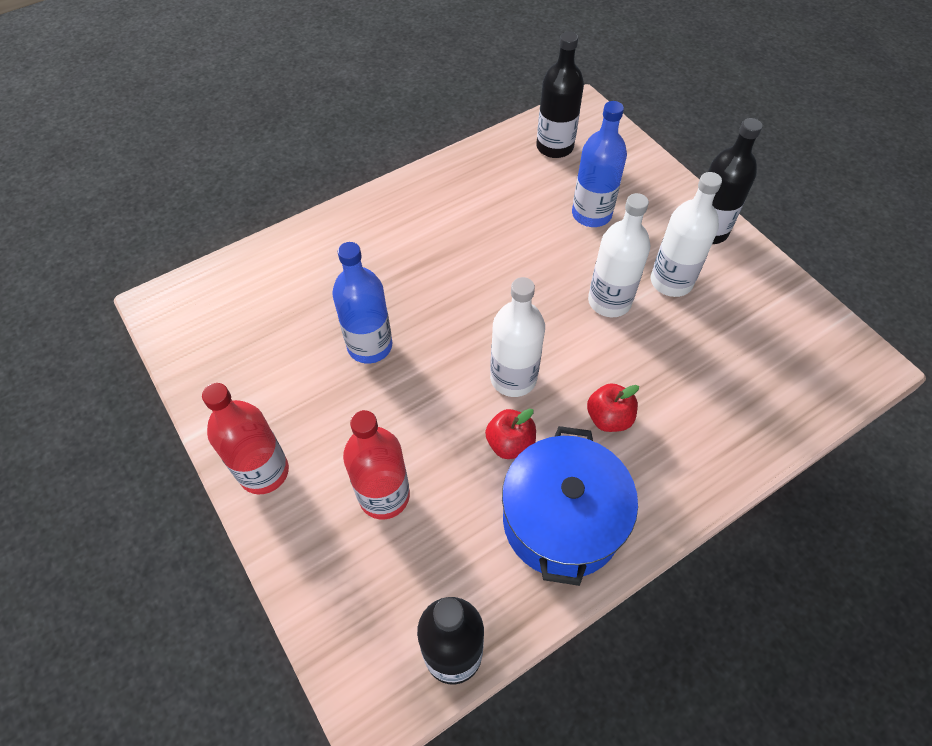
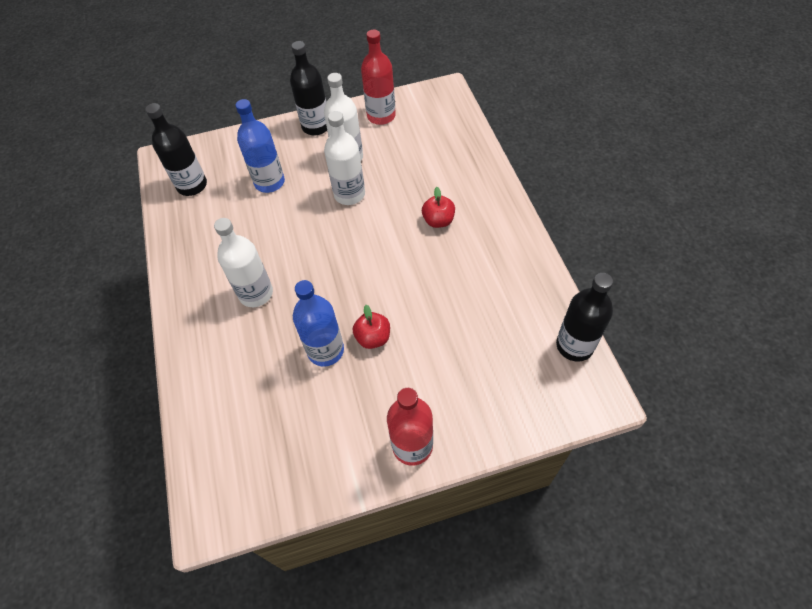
camera: 70 degrees left, 0 degrees up
red bottle [343,410,410,520] -> red bottle moved to [361,30,396,125]
red apple [485,408,536,459] -> red apple moved to [353,305,390,349]
white bottle [490,277,545,397] -> white bottle moved to [214,218,273,307]
blue pot [502,426,638,586] -> none

